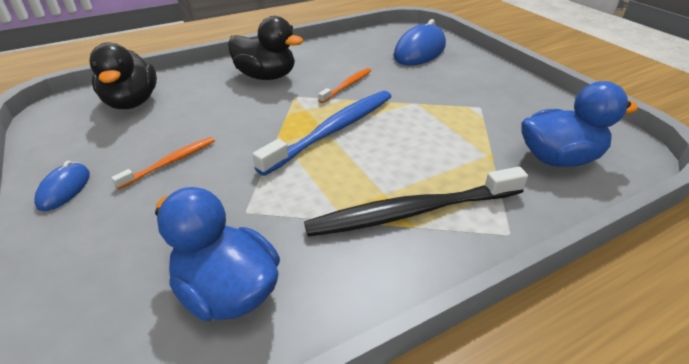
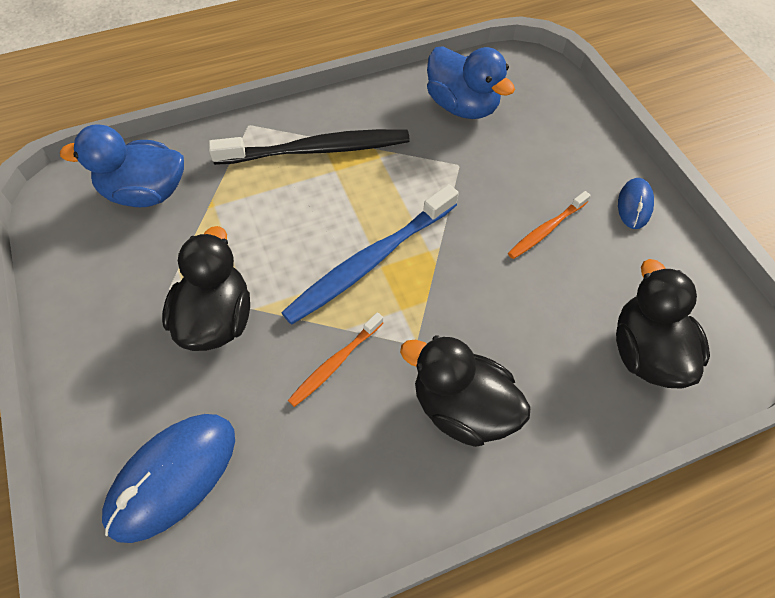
camera: 175 degrees left, 20 degrees up
none -> black duck [162,226,250,351]

